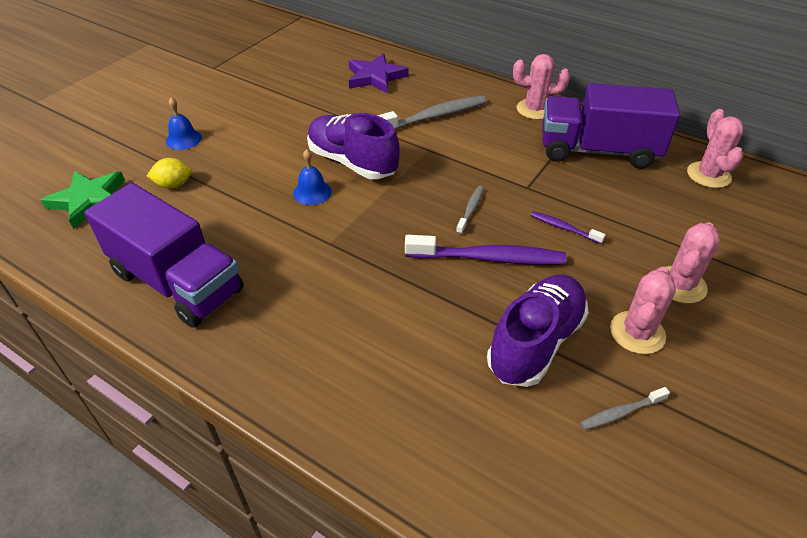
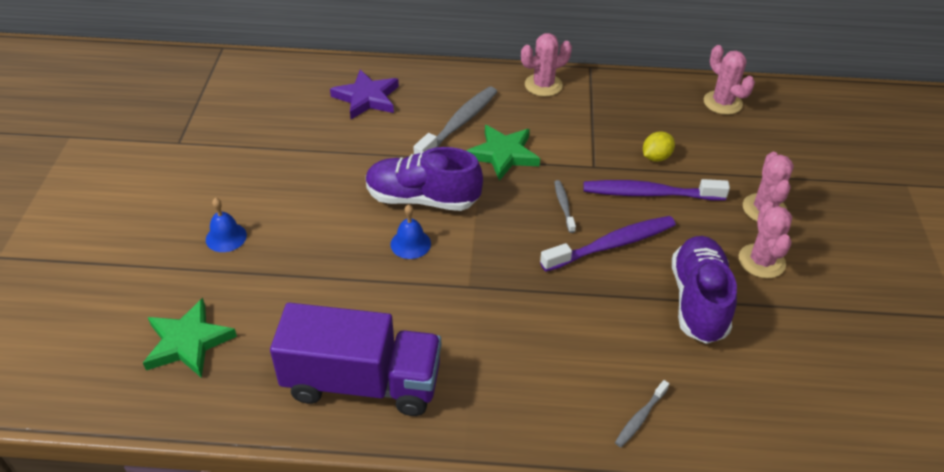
camera: 30 degrees left, 0 degrees up
yellow lemon [147,158,192,189] -> yellow lemon moved to [643,131,675,162]
purple toothbrush [531,211,606,244] -> purple toothbrush [583,179,730,201], size x2.00
purple truck [542,83,680,169] -> none
grey toothbrush [580,387,670,430] -> grey toothbrush moved to [615,380,669,447]
none -> green star [467,125,540,181]

